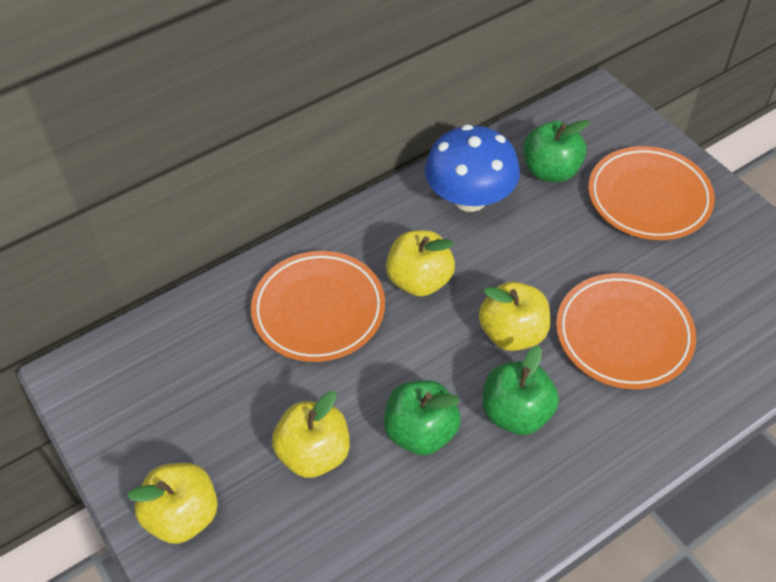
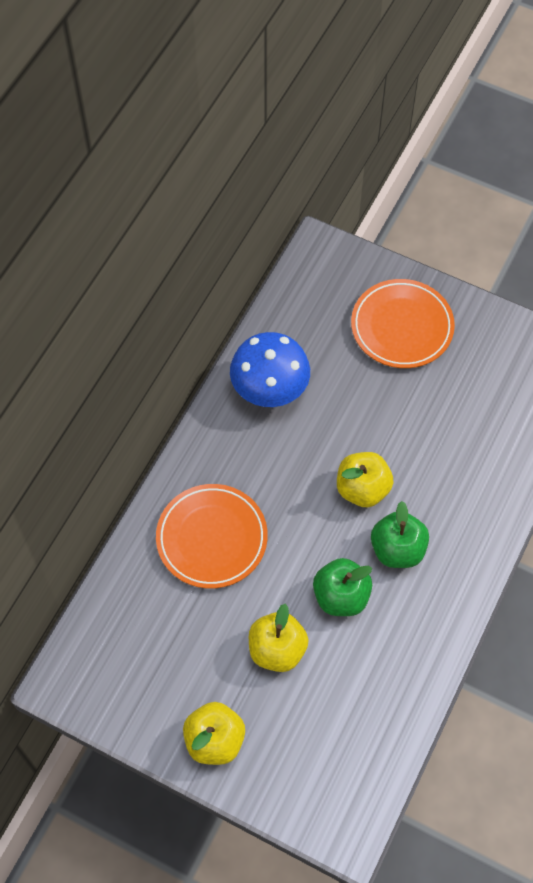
camera: 30 degrees left, 10 degrees up
yellow apple [386,230,455,297] -> none
green apple [523,120,589,182] -> none
orange plate [556,273,696,389] -> none

